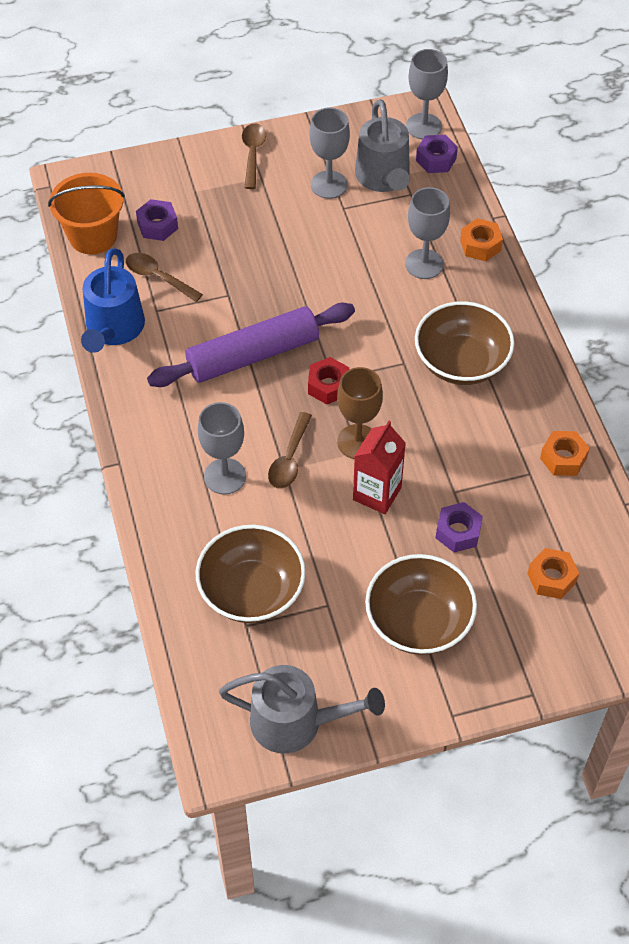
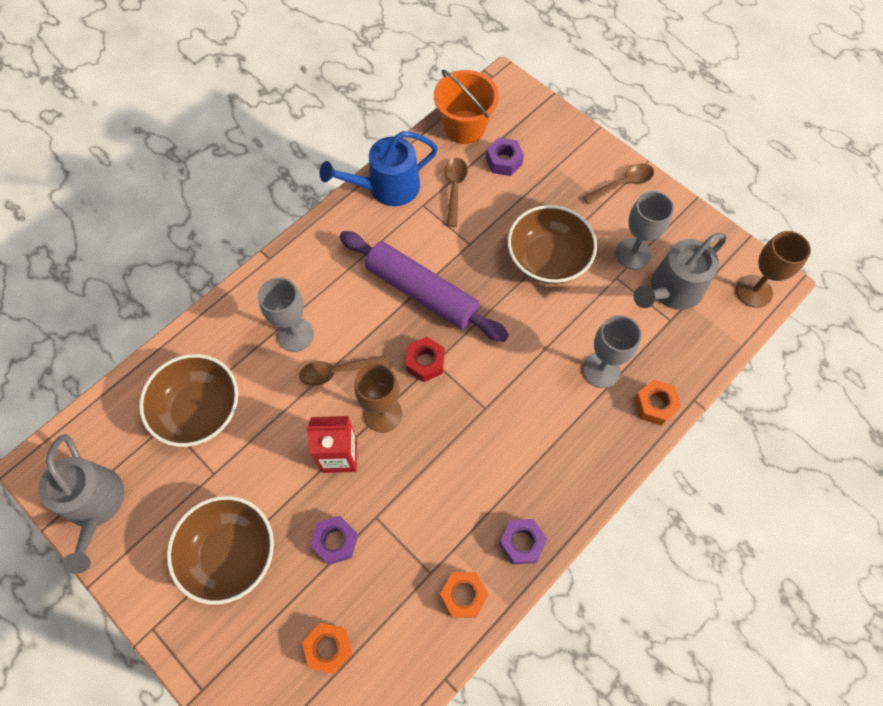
camera: 60 degrees right, 10 degrees up
grey goblet [406,49,448,139] -> brown goblet [736,231,811,308]
brown bowl [415,301,514,385] -> brown bowl moved to [508,205,597,284]
purple nut [416,135,458,173] -> purple nut moved to [499,519,547,565]

